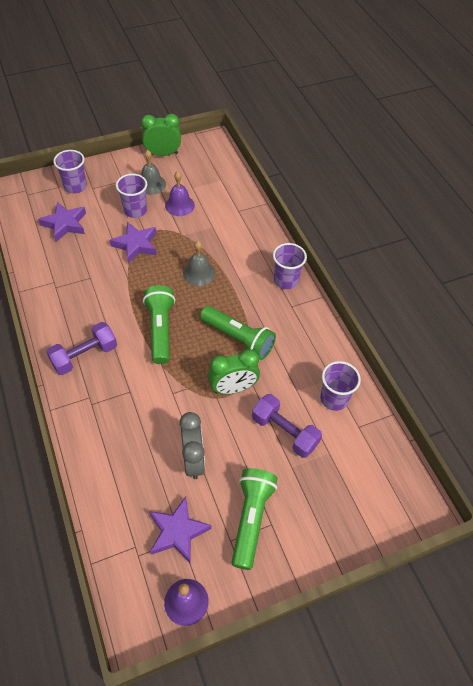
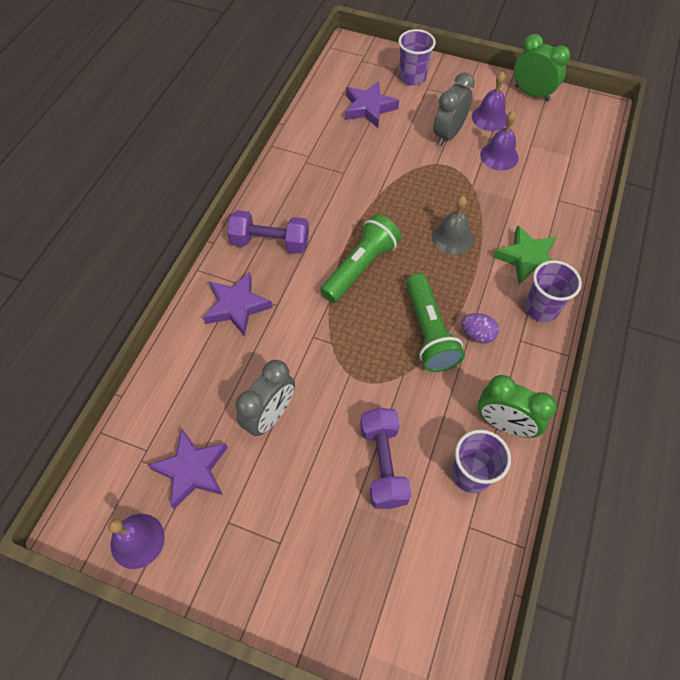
camera: 45 degrees right, 5 degrees up
purple star [110,222,157,263] -> purple star moved to [203,272,273,337]
purple cup [116,174,147,218] -> grey clock [433,72,475,146]
grey bell [141,150,166,195] -> purple bell [472,71,507,131]
green clock [208,349,260,394] -> green clock moved to [478,375,557,438]
green flashlight [231,468,278,570] -> none
none -> purple egg [461,313,499,343]
none -> green star [493,225,557,285]

